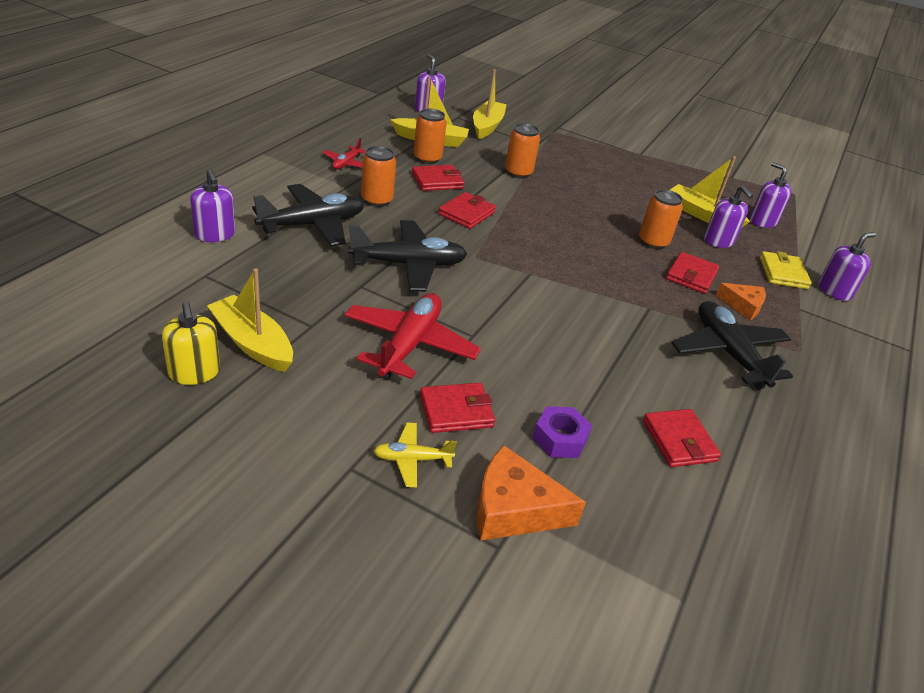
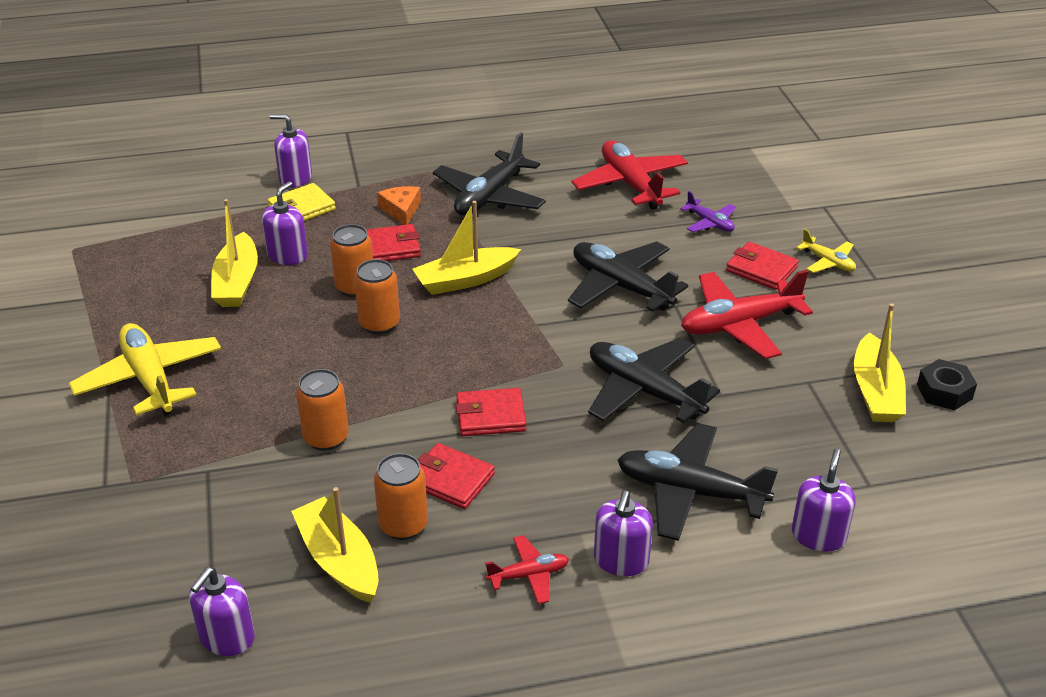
camera: 125 degrees left, 0 degrees up
yellow soap dispenser [162,301,220,385] -> black nut [917,359,977,410]
orange can [361,146,396,207] -> orange can moved to [354,259,400,334]
yellow boat [473,69,507,139] -> yellow boat moved to [412,201,521,295]
orange cheese [477,445,586,541] -> none
purple nut [533,406,592,458] -> purple plane [680,191,736,232]
red wallet [643,409,721,467] -> red plane [572,141,688,210]
purple soap dispenser [750,162,792,228] -> purple soap dispenser moved to [594,491,653,576]
none -> yellow plane [69,323,221,416]
none -> black plane [568,241,688,311]

